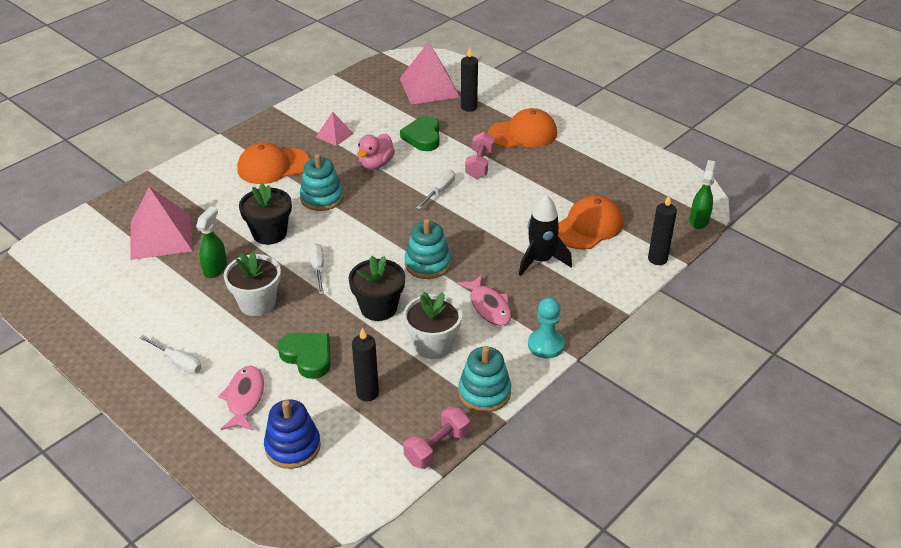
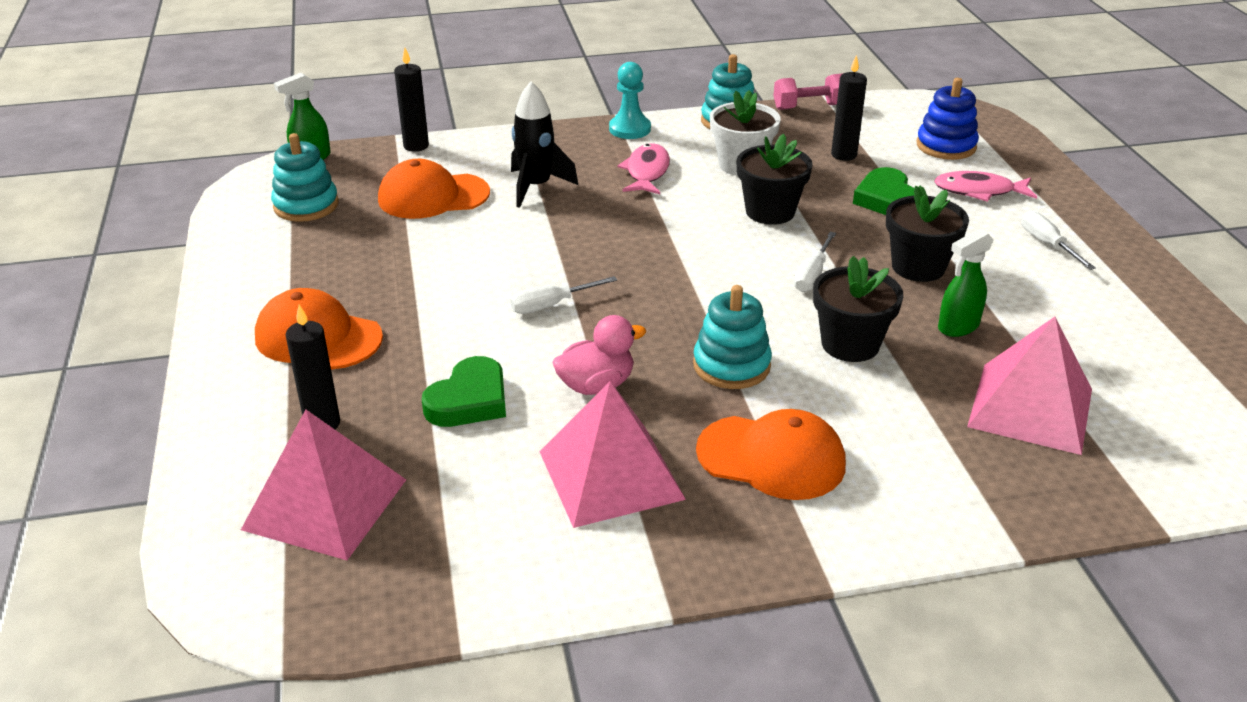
camera: 145 degrees left, 5 degrees down
pink fish [218,366,264,431] -> pink fish turned 60 degrees clockwise [934,171,1037,202]
white flower pot [224,252,281,316] -> black flower pot [886,186,969,282]
pink pyramid [316,112,354,146] -> pink pyramid [539,381,686,528], size x1.97
turquoise stacking toy [405,219,451,279] -> turquoise stacking toy moved to [271,133,339,222]
pink dumbbell [465,132,495,179] -> none

